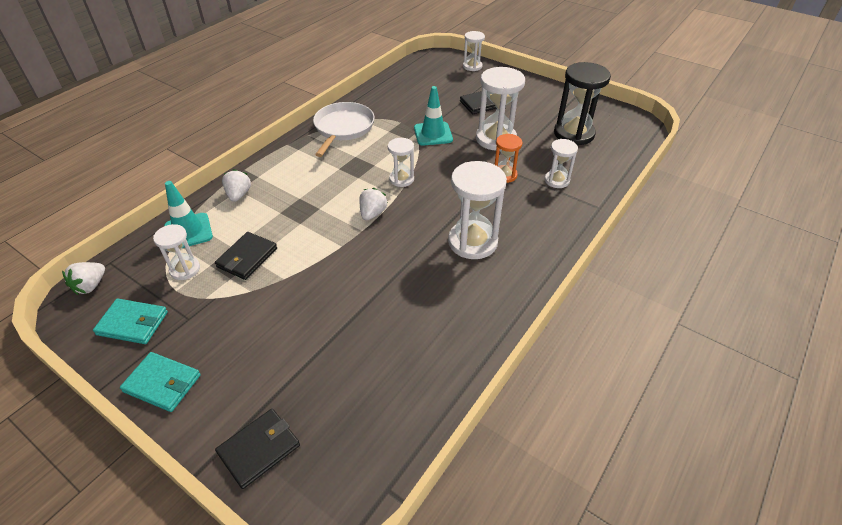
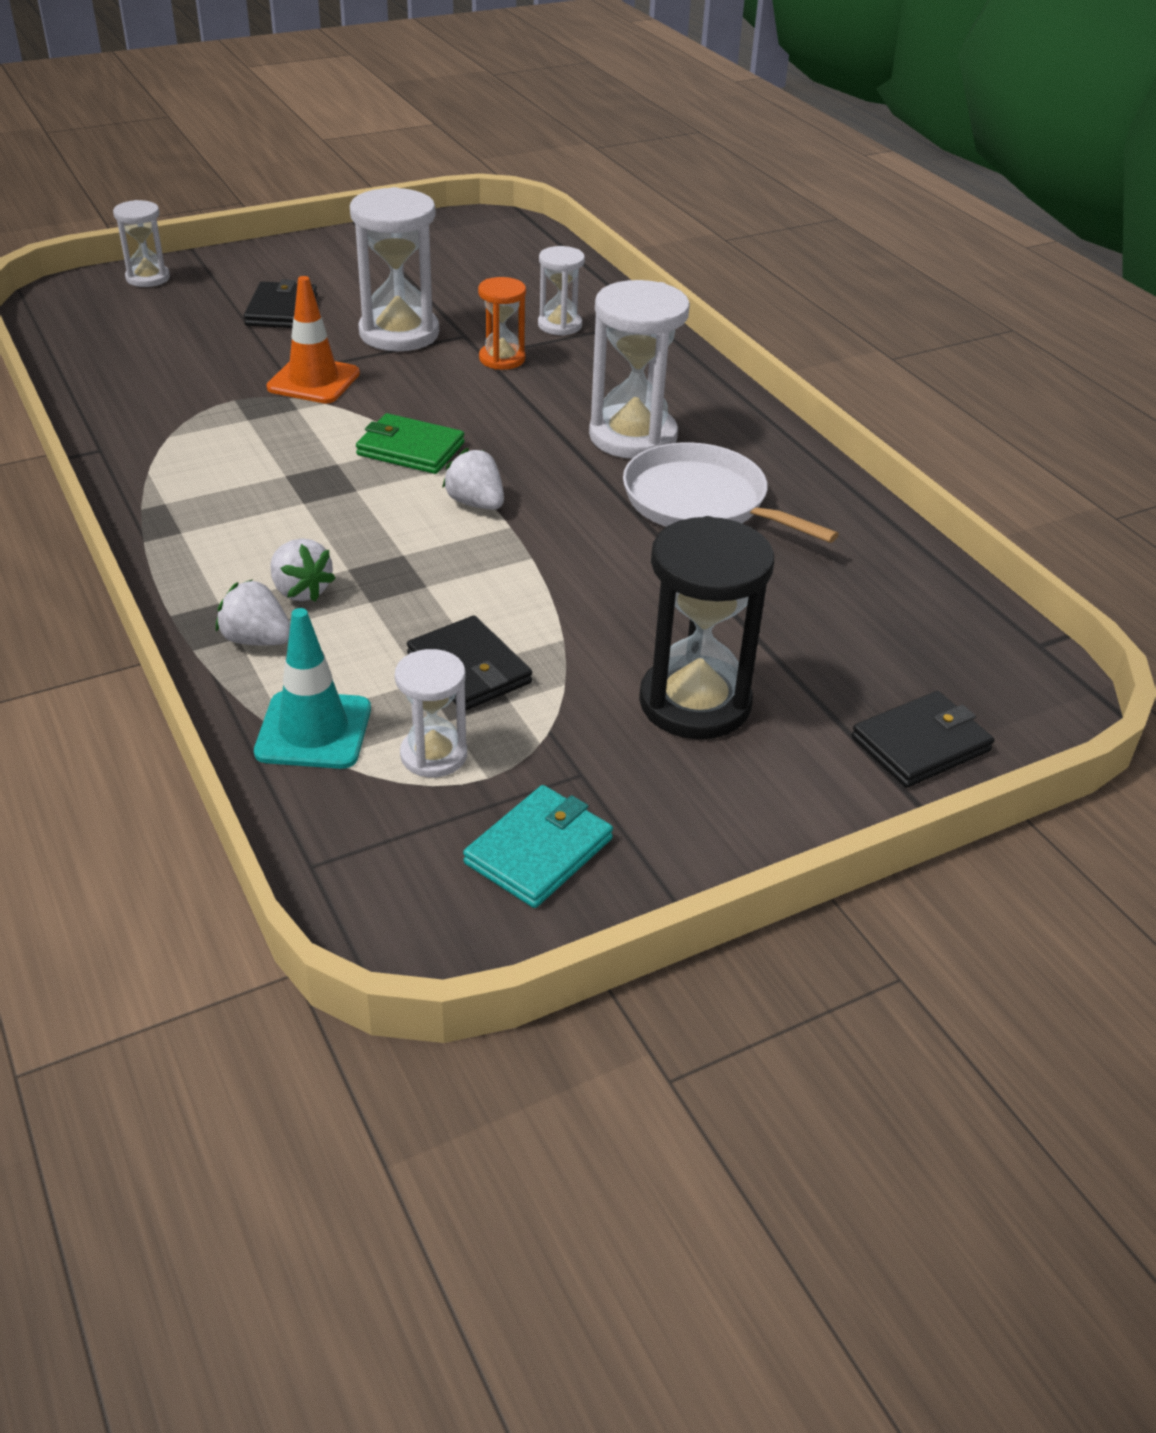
camera: 65 degrees left, 5 degrees down
white strawberry [62,262,105,295] -> white strawberry moved to [270,538,336,602]
turquoise wallet [120,352,201,412] -> none
black wallet [215,409,300,489] -> black wallet turned 75 degrees clockwise [852,691,994,788]
white pan [313,102,375,157] -> white pan moved to [623,442,839,543]
white hourglass [388,138,414,187] -> green wallet [356,413,465,474]
turquoise traffic cone [414,86,453,146] -> orange traffic cone [266,276,360,403]
black hourglass [554,62,611,145] -> black hourglass moved to [639,516,774,739]

